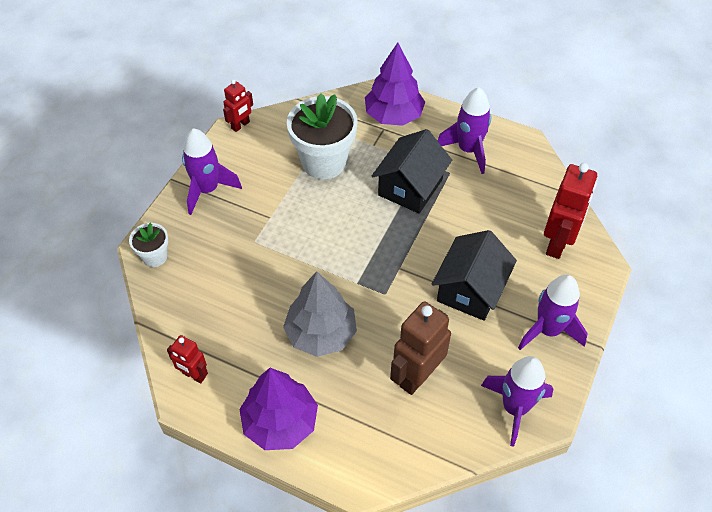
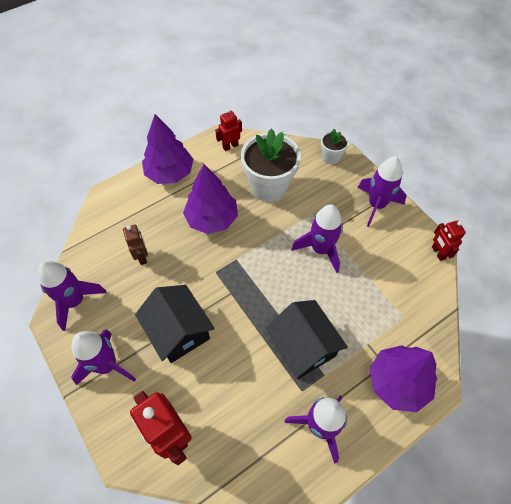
camera: 120 degrees right, 5 degrees up
grey tree [283,271,357,357] -> purple tree [183,164,238,234]
white flower pot [287,93,358,179] -> white flower pot moved to [241,129,301,202]
brown robot [390,301,451,395] -> brown robot [123,225,148,265], size x0.57
none -> purple rocket [291,204,343,273]

